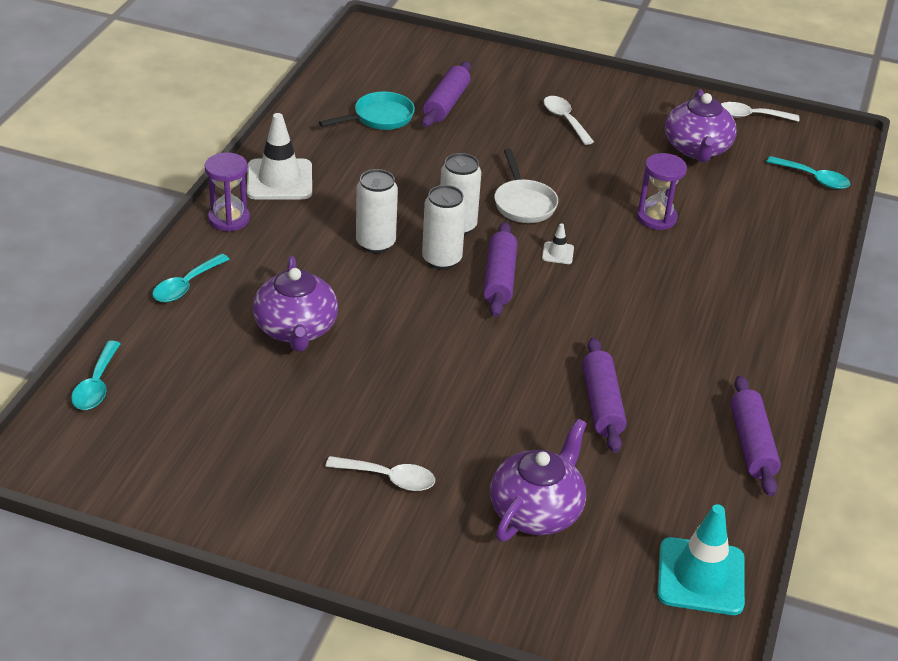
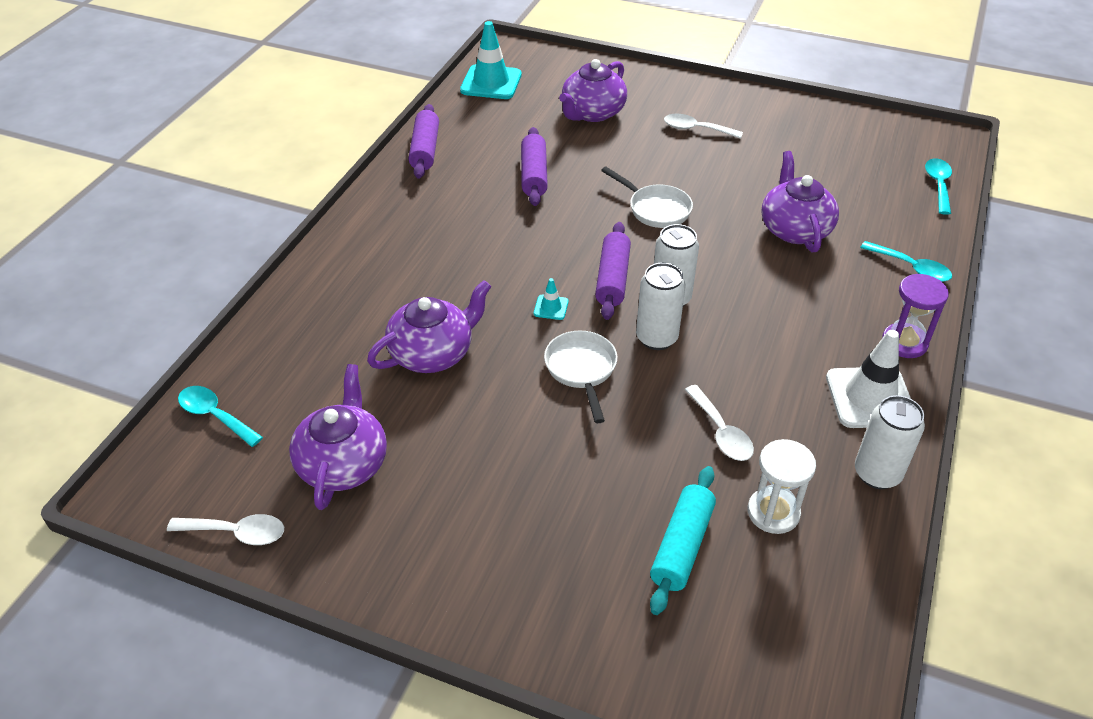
camera: 175 degrees left, 5 degrees up
turquoise spoon [152,254,230,302] -> turquoise spoon turned 90 degrees clockwise [860,241,952,282]
turquoise pan [319,92,415,130] -> white hourglass [747,439,816,534]
white can [356,169,398,253] -> white can moved to [855,395,925,489]
purple rolling pin [422,62,471,127] -> turquoise rolling pin [650,466,716,615]
white traffic cone [542,223,574,264] -> turquoise traffic cone [534,278,569,320]
white spoon [544,96,594,145] -> white spoon moved to [685,385,754,461]
purple hourglass [637,153,687,230] -> purple teapot [367,280,492,373]
none -> white pan [601,167,693,228]

